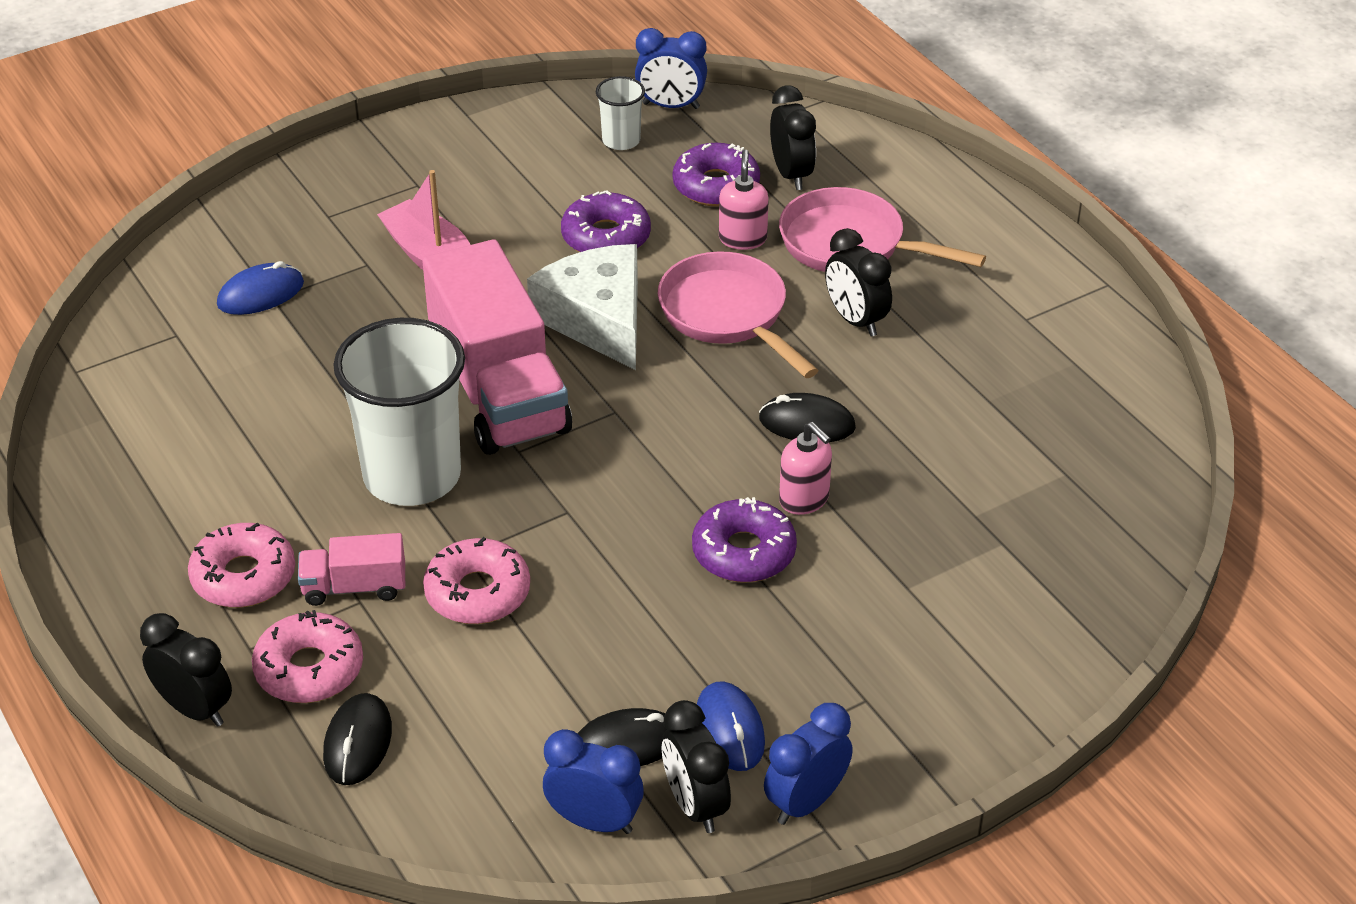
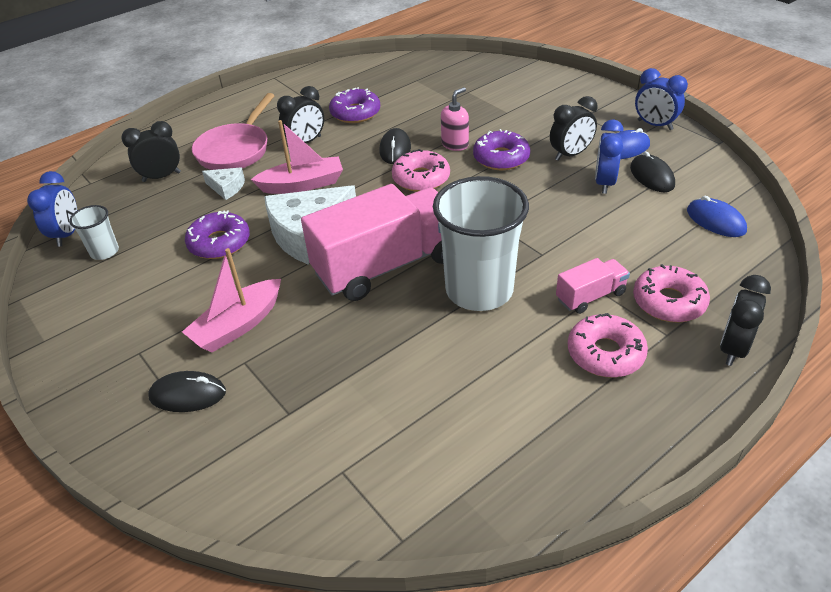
camera: 95 degrees left, 0 degrees up
blue mouse [217,261,304,315] -> blue mouse moved to [687,196,747,237]
pink truck [298,533,405,606] -> pink truck turned 105 degrees counterclockwise [556,258,630,314]
black mouse [323,693,392,785] -> black mouse moved to [148,371,226,412]
pink donut [423,537,530,624] -> pink donut moved to [392,149,450,192]
blue clock [543,729,644,834] -> blue clock moved to [595,119,624,194]
pink pan [658,251,819,378] -> pink boat [251,120,343,194]
black clock [662,700,731,833] -> black clock moved to [550,96,598,161]
purple donut [673,143,760,207] -> purple donut moved to [329,87,380,123]
pink soap dispenser [719,150,769,250] -> white cheese [202,168,245,200]

